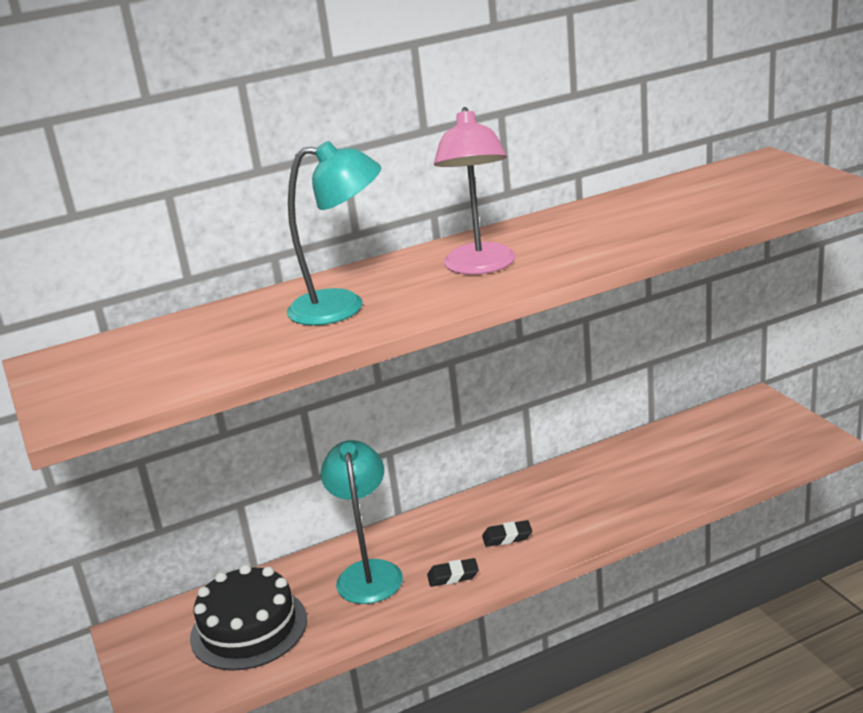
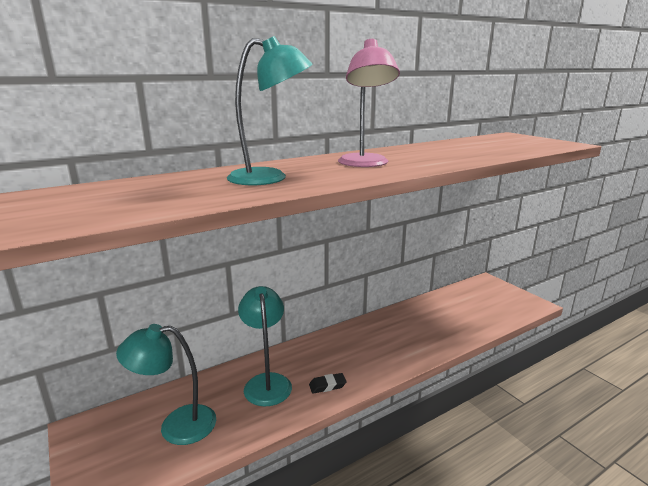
camera: 10 degrees left, 5 degrees down
black cake [190,564,307,671] -> turquoise lamp [116,324,216,445]
black eraser [482,520,532,547] -> none

